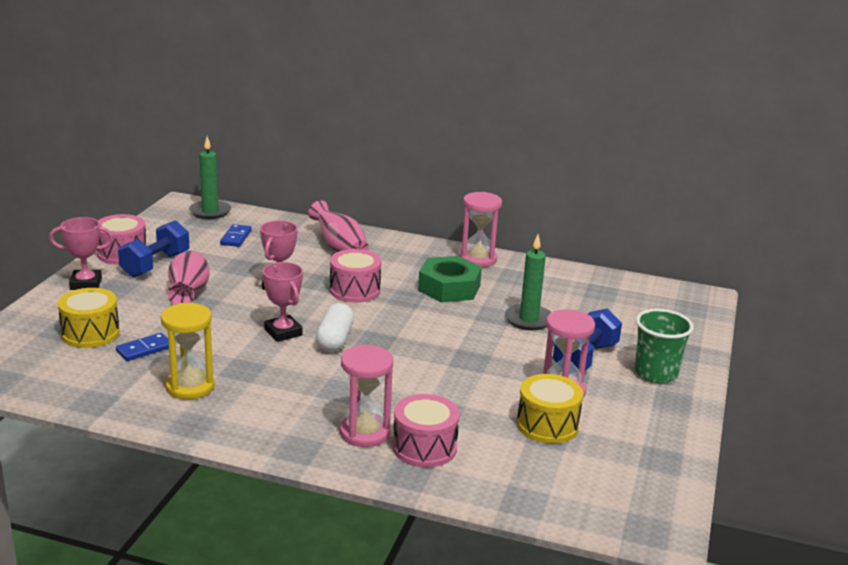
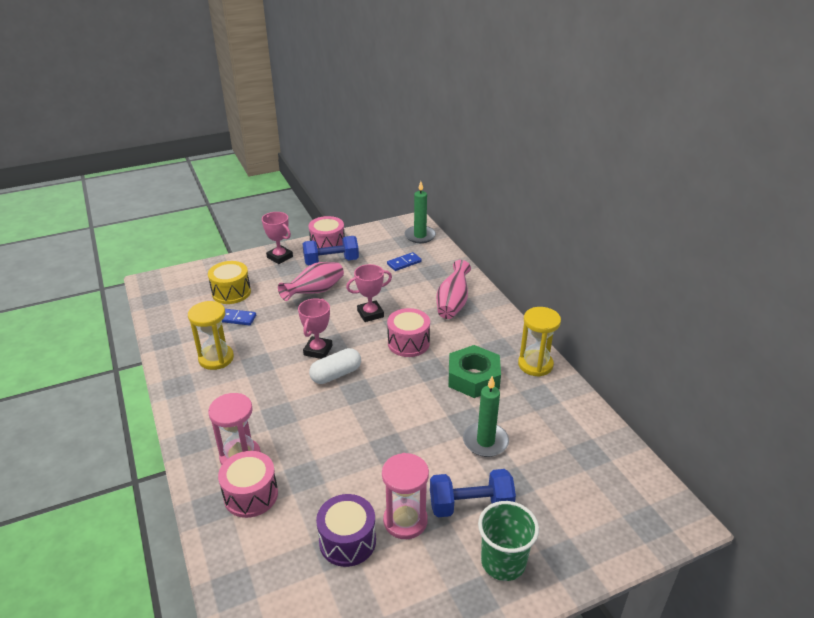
camera: 50 degrees right, 10 degrees up
pink hourglass [459,192,502,267] -> yellow hourglass [518,307,561,377]
yellow drum [517,374,583,444] -> purple drum [316,494,376,567]

